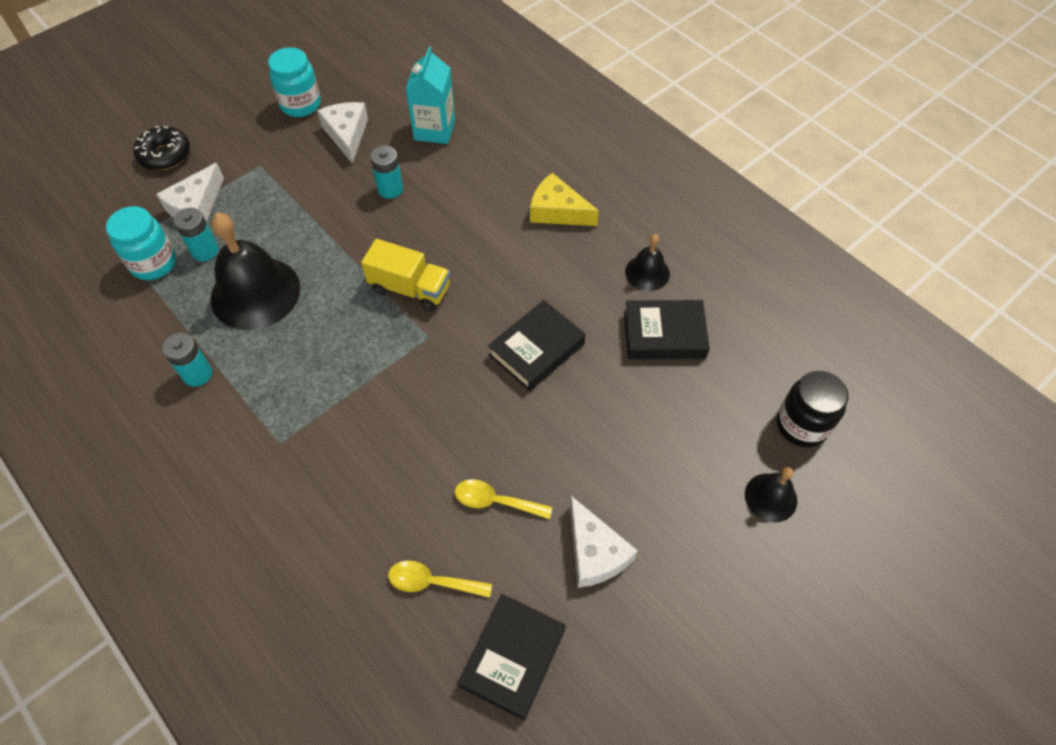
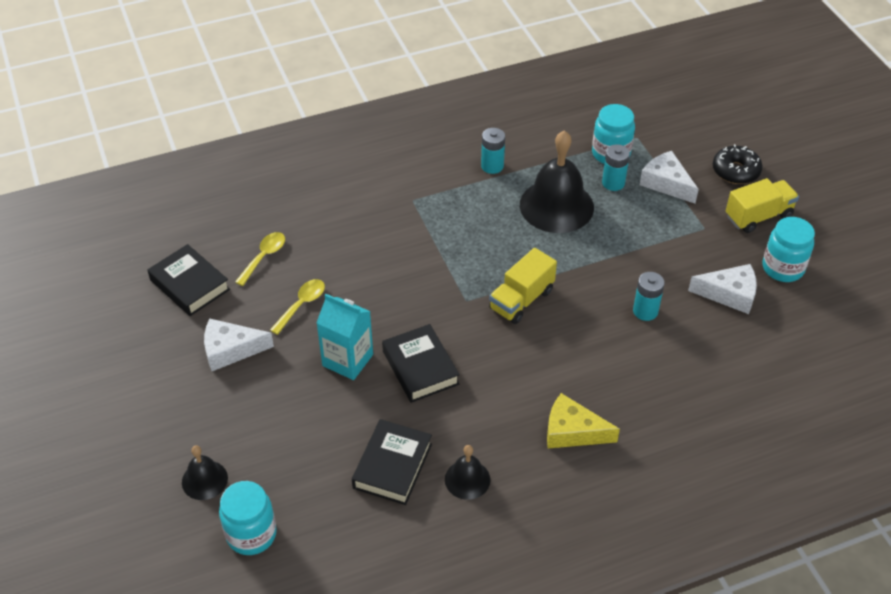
camera: 110 degrees right, 10 degrees down
turquoise carton [406,46,455,144] -> turquoise carton moved to [316,294,373,380]
yellow cheese [530,173,599,226] -> yellow cheese turned 120 degrees counterclockwise [547,393,620,448]
black jar [777,371,849,447] -> turquoise jar [219,481,277,555]
none -> yellow truck [726,178,799,233]

